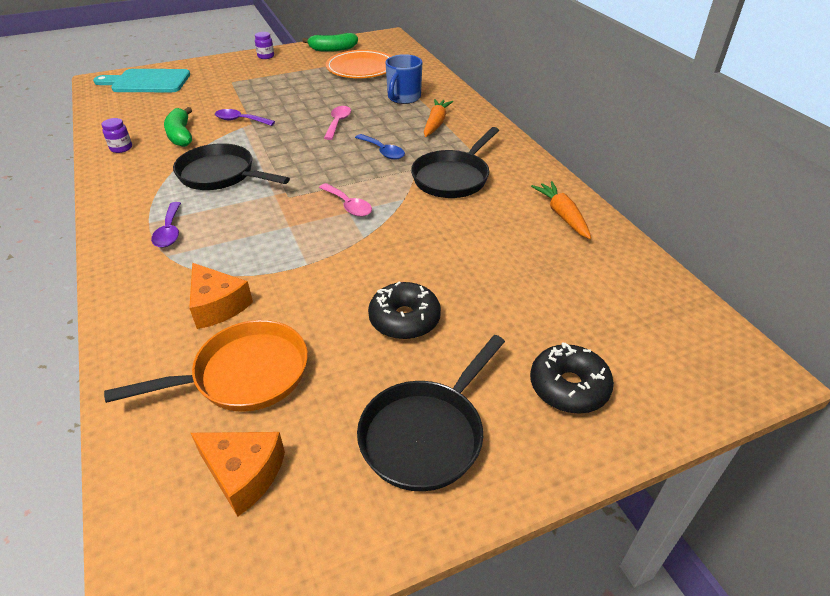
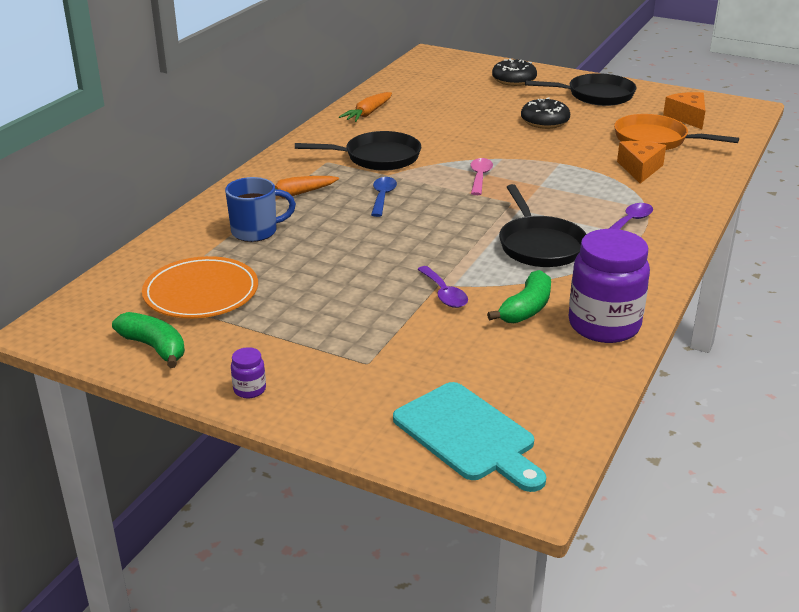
camera: 130 degrees left, 10 degrees down
purple jar [102,118,132,153] -> purple jar [568,229,650,343], size x2.42
pink spoon [324,106,351,140] -> none

